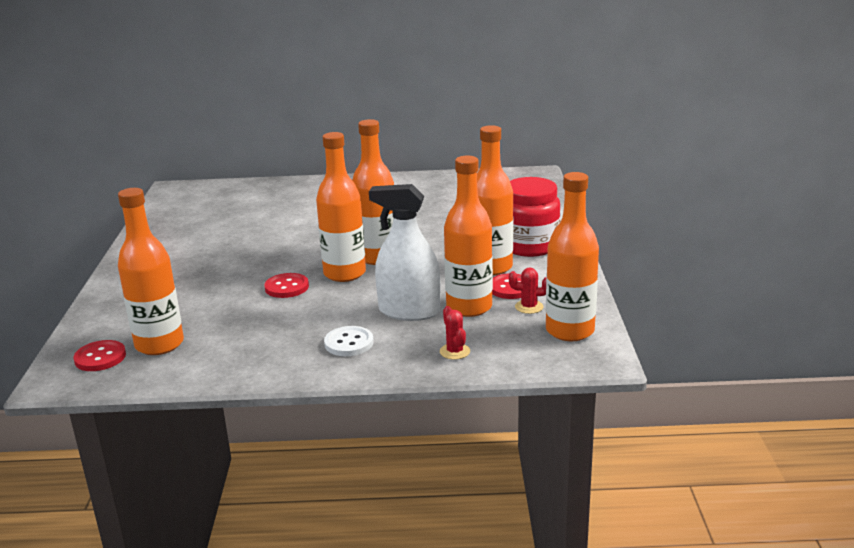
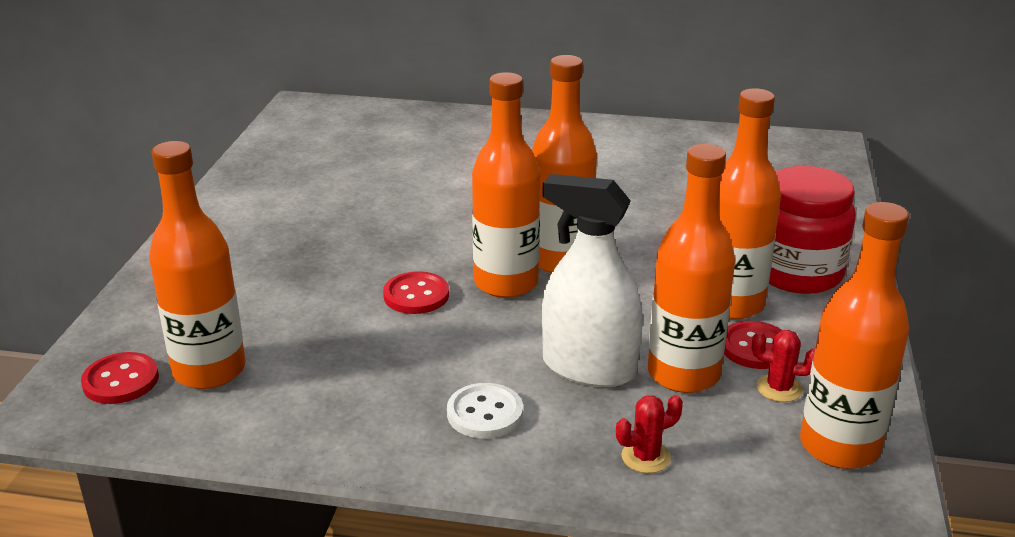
camera: 10 degrees right, 5 degrees up
red cactus [440,306,470,360] -> red cactus turned 75 degrees clockwise [616,395,683,473]

